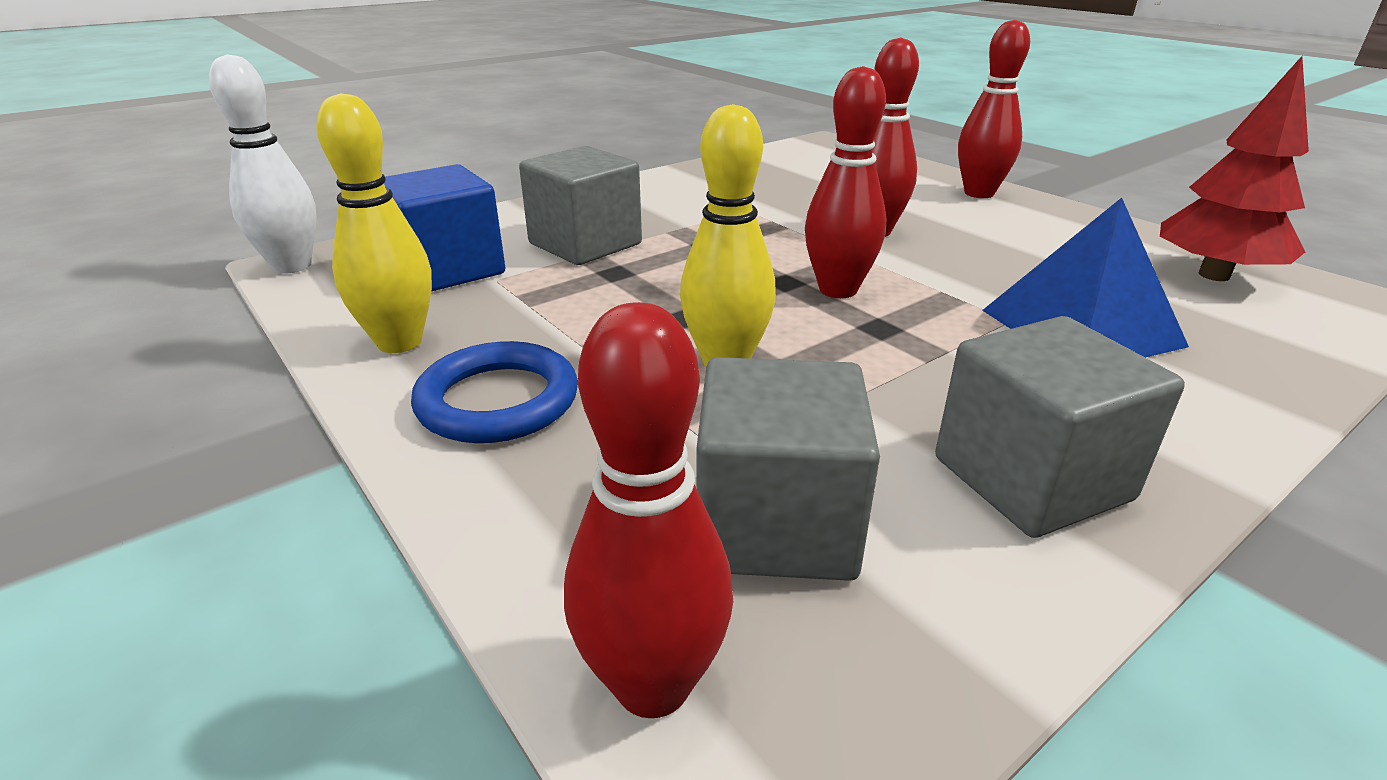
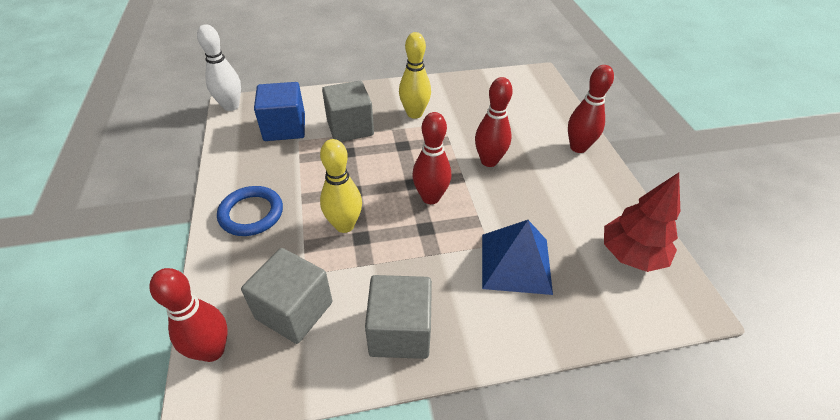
camera: 25 degrees right, 15 degrees up
yellow bowling pin [316,93,432,353] -> yellow bowling pin moved to [399,32,431,119]

